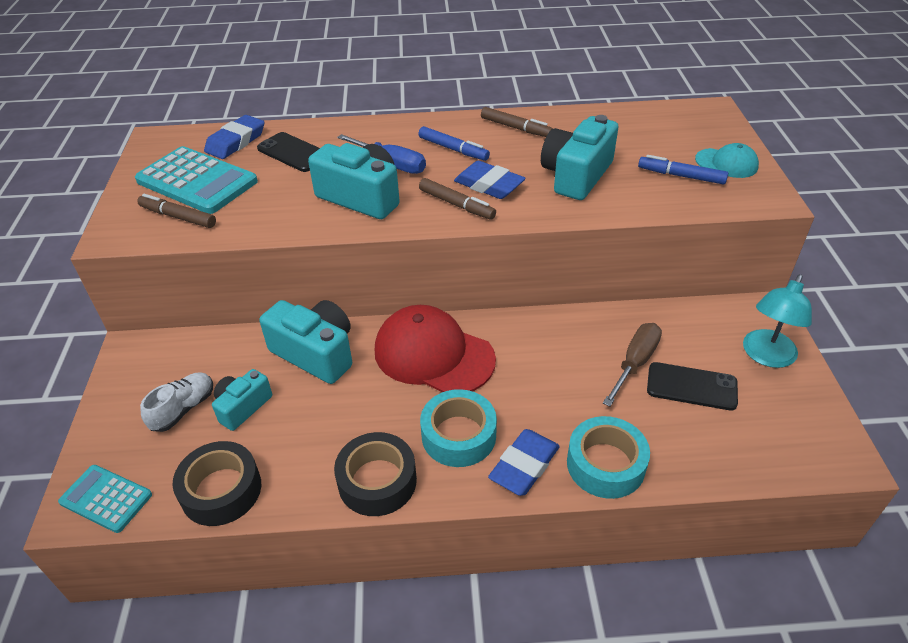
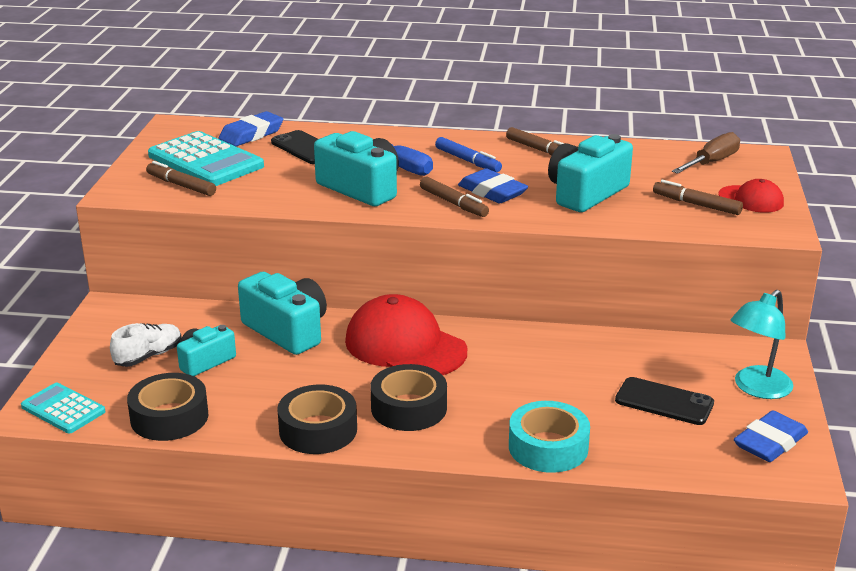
camera: 10 degrees right, 15 degrees down
turquoise tape [420,389,497,467] -> black tape [371,364,447,431]
blue eraser [488,429,560,496] -> blue eraser moved to [734,410,808,462]
brown screwdriver [603,323,662,407] -> brown screwdriver moved to [672,132,740,174]
blue marker [638,155,728,185] -> brown marker [653,180,743,215]
turquoise cap [695,143,759,178] -> red cap [718,179,784,213]

